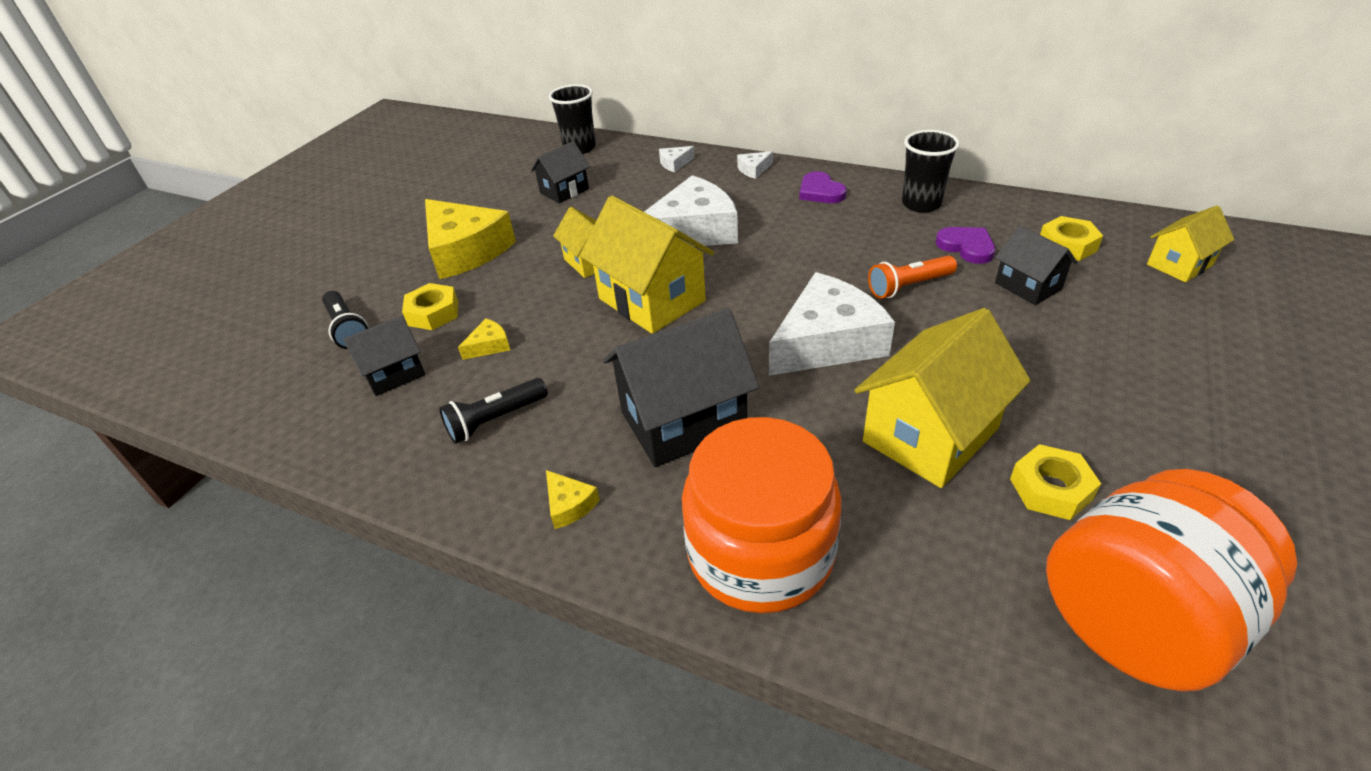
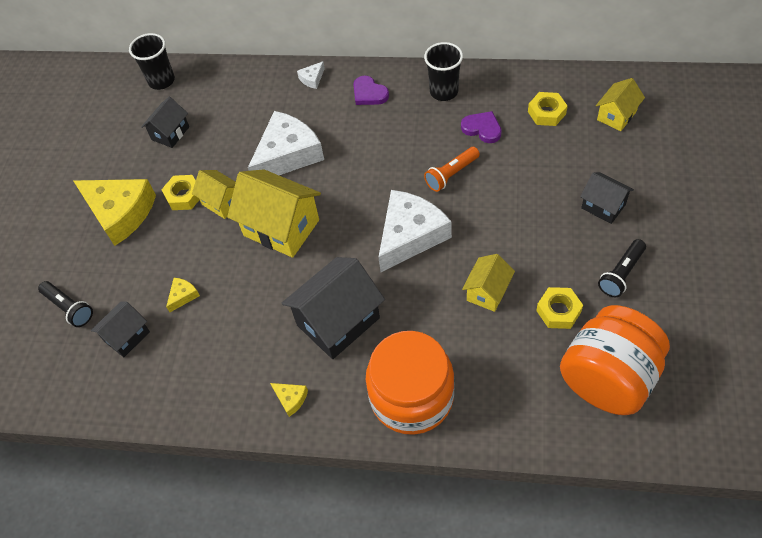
camera: 15 degrees left, 15 degrees up
yellow nut [402,283,458,330] -> yellow nut moved to [161,175,199,210]
black flashlight [439,378,548,444] -> black flashlight moved to [598,239,646,297]
white cheese [659,146,695,172] -> none
yellow house [854,308,1031,488] -> yellow house [462,254,515,312], size x0.56
black house [995,225,1078,305] -> black house moved to [580,172,634,224]

